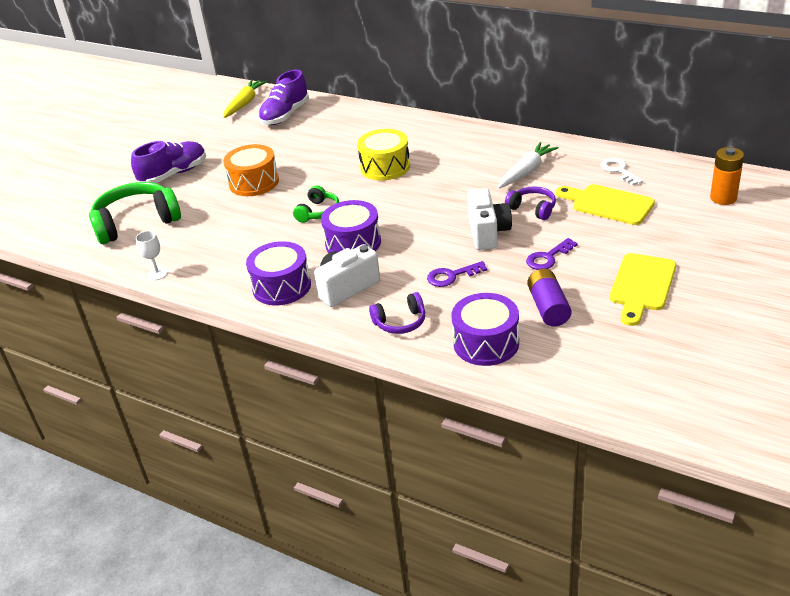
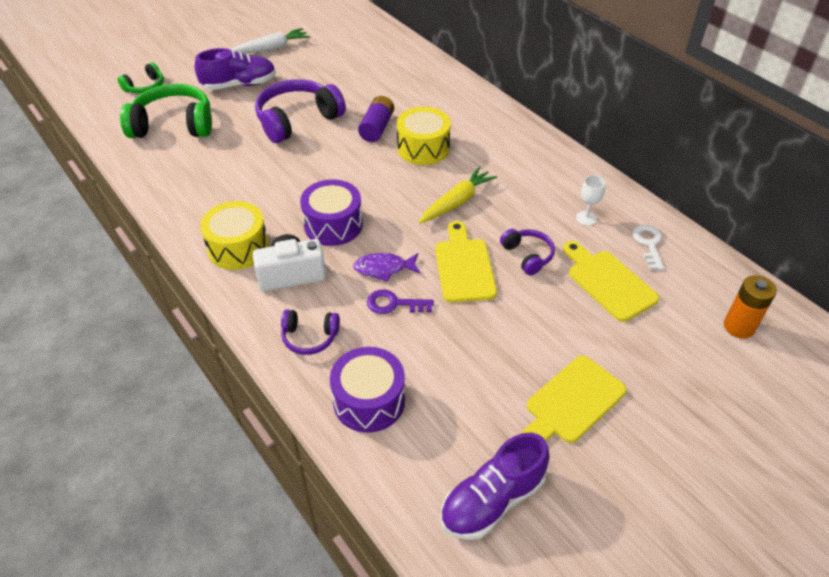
camera: 20 degrees right, 10 degrees up
white goblet [136,231,168,280] -> white goblet moved to [576,175,606,226]
yellow carrot [223,80,267,118] -> yellow carrot moved to [418,167,497,224]
orange drum [223,144,279,196] -> purple headphones [255,79,346,143]
purple drum [246,241,311,305] -> yellow drum [200,201,269,270]
purple shoe [258,70,309,125] -> purple shoe moved to [440,433,550,540]
green headphones [293,185,339,223] -> green headphones moved to [118,62,164,94]
white camera [467,188,512,250] -> yellow cutting board [435,221,497,303]
white carrot [498,142,559,189] -> white carrot moved to [231,28,310,54]
purple key [526,238,578,270] -> none
purple battery [527,269,572,327] -> purple battery moved to [358,96,394,142]
none -> purple fish [353,253,421,282]

